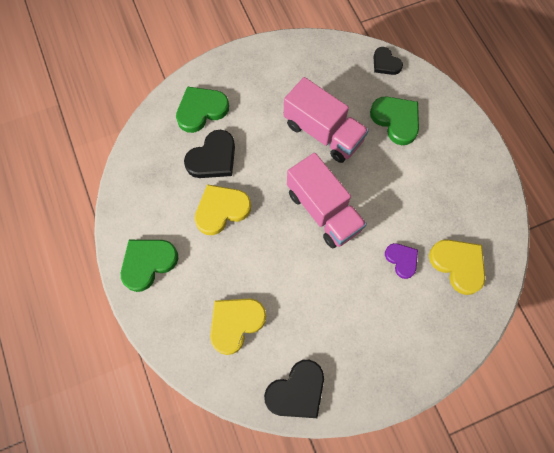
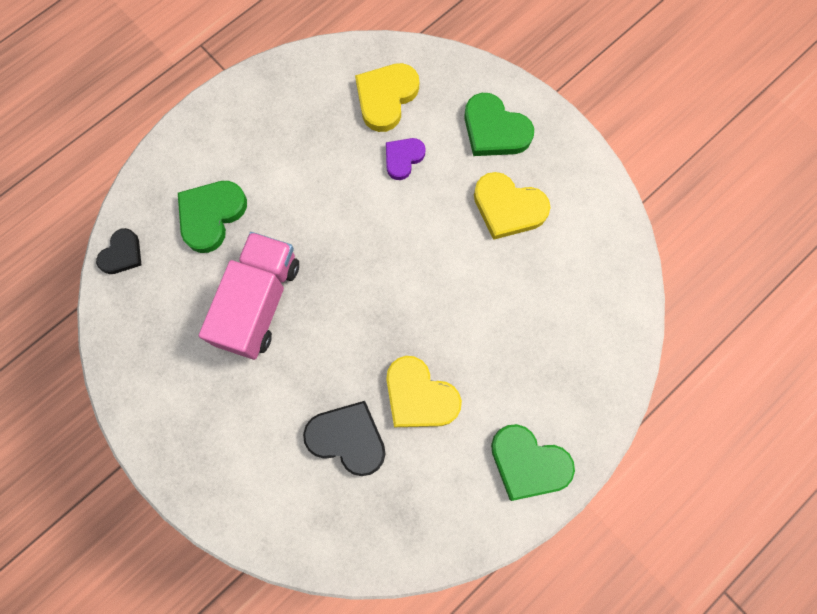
camera: 110 degrees left, 5 degrees up
green heart [176,86,229,133] -> green heart moved to [464,93,534,156]
yellow heart [210,299,266,355] -> yellow heart moved to [474,172,551,240]
black heart [264,360,324,418] -> none
pink truck [287,153,367,249] -> none

